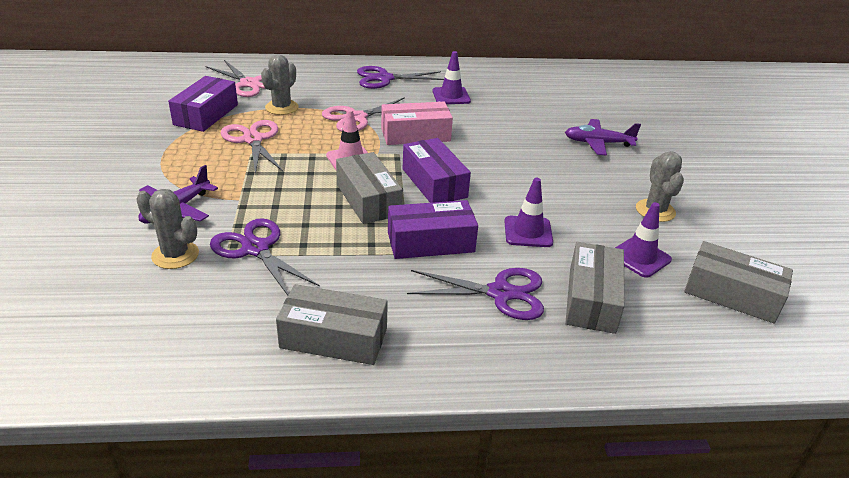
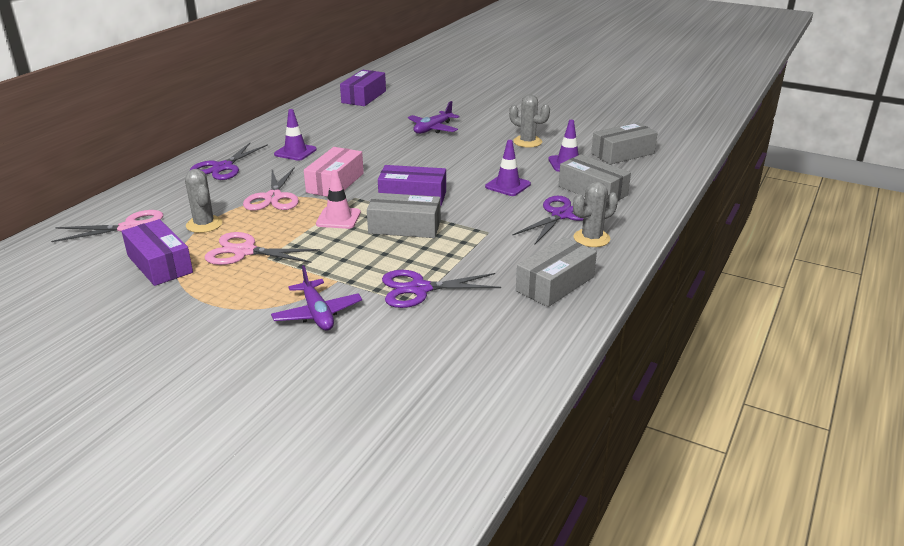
camera: 55 degrees left, 5 degrees down
grey cactus [136,189,199,269] -> grey cactus moved to [573,181,618,247]
purple box [388,200,478,259] -> purple box moved to [340,70,386,106]

